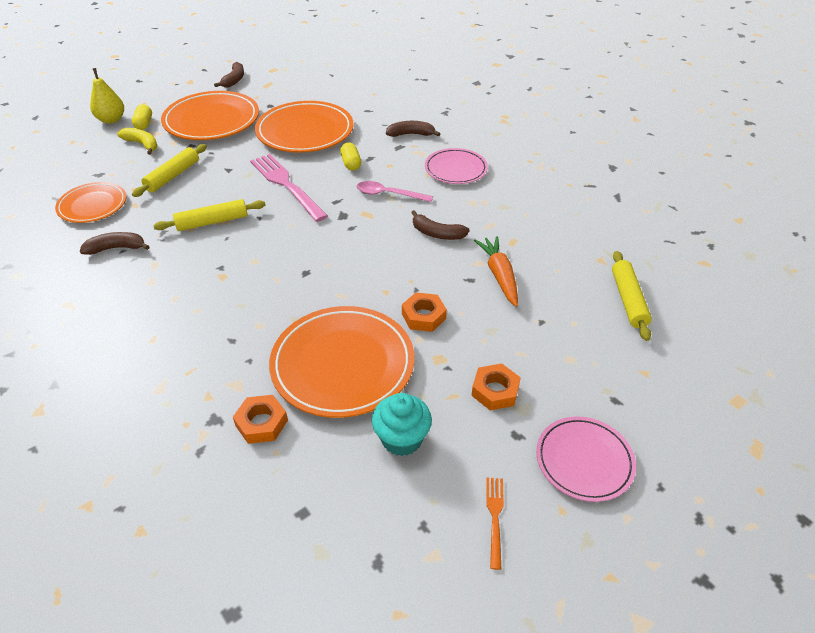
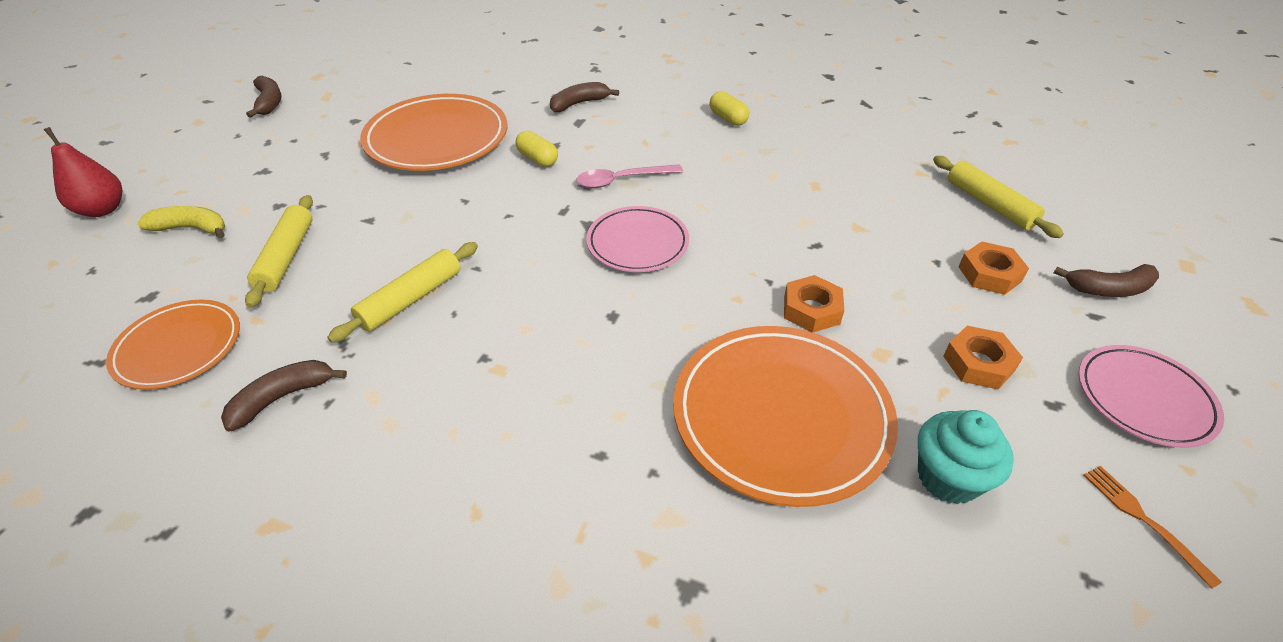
camera: 30 degrees left, 0 degrees up
yellow pear [90,68,124,124] -> red pear [43,127,123,217]
yellow capsule [132,104,152,130] -> yellow capsule moved to [709,91,749,126]
orange plate [161,91,259,140] -> none
orange nut [233,395,288,444] -> orange nut moved to [958,242,1029,295]
pink fork [250,154,328,222] -> none
brown banana [411,210,470,240] -> brown banana moved to [1054,264,1159,297]
pink plate [425,148,488,184] -> pink plate moved to [586,206,689,272]
orange carrot [474,236,518,307] -> none

